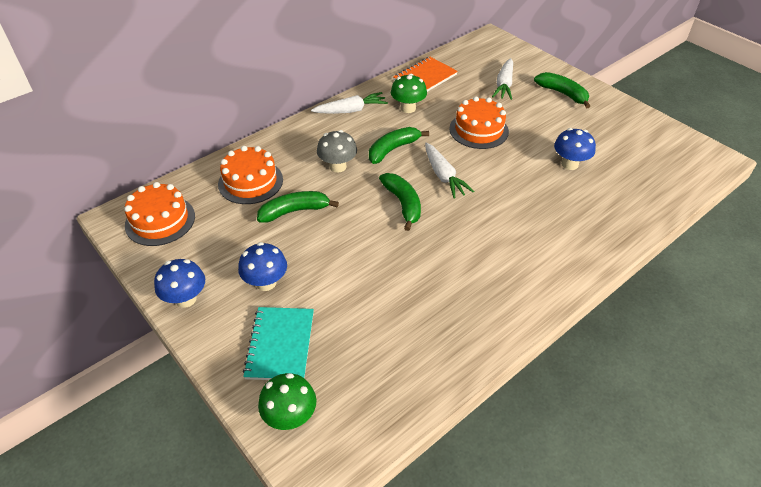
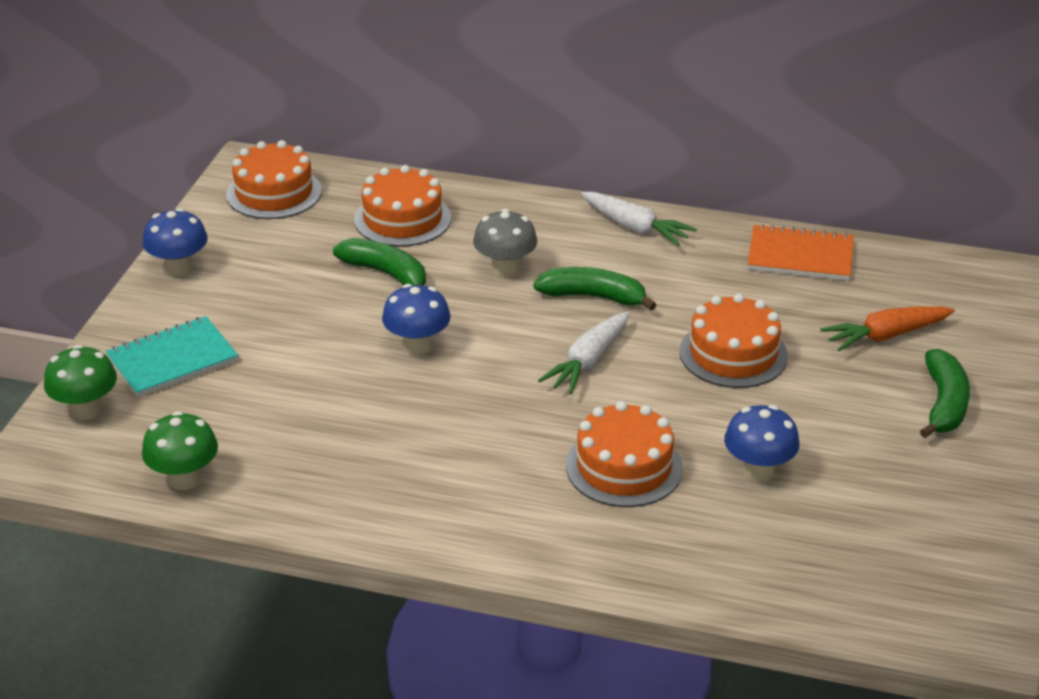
camera: 55 degrees right, 10 degrees down
blue mushroom [238,242,287,291] -> blue mushroom moved to [382,284,451,355]
green banana [379,173,421,231] -> none
green mushroom [391,74,427,113] -> green mushroom moved to [142,411,218,490]
white carrot [492,58,513,100] -> orange carrot [821,306,955,351]
none -> orange cake [566,401,683,507]

